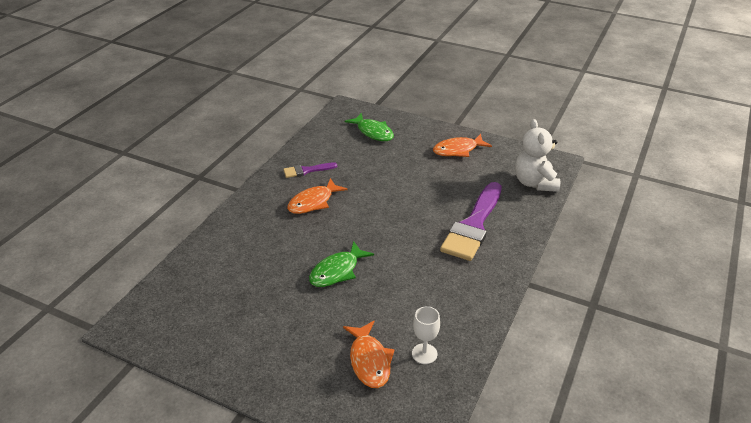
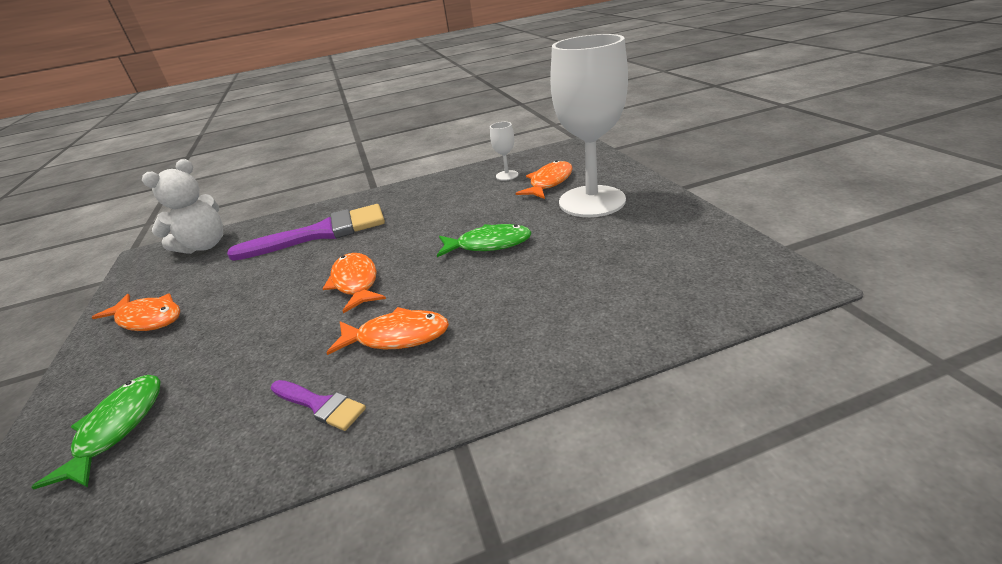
camera: 130 degrees left, 5 degrees down
none -> orange fish [322,253,386,313]
none -> white goblet [550,34,628,217]

